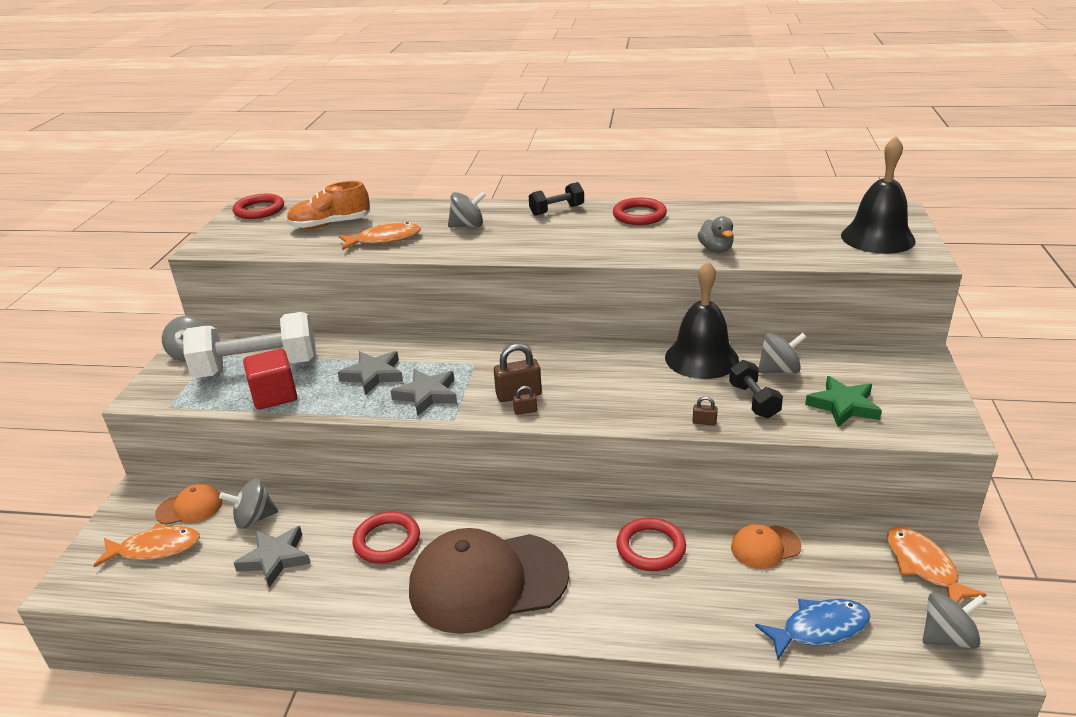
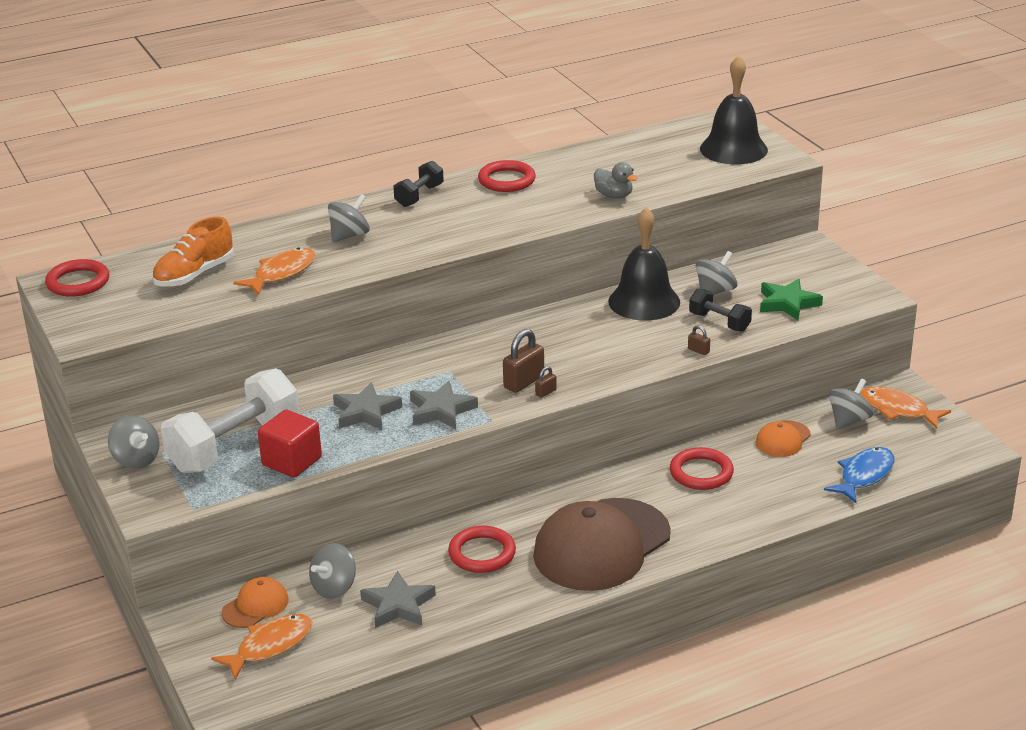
camera: 35 degrees left, 0 degrees up
brown padlock [692,396,718,426] -> brown padlock turned 60 degrees clockwise [688,325,710,355]
grey spinning top [922,592,986,649] -> grey spinning top moved to [829,379,874,429]

